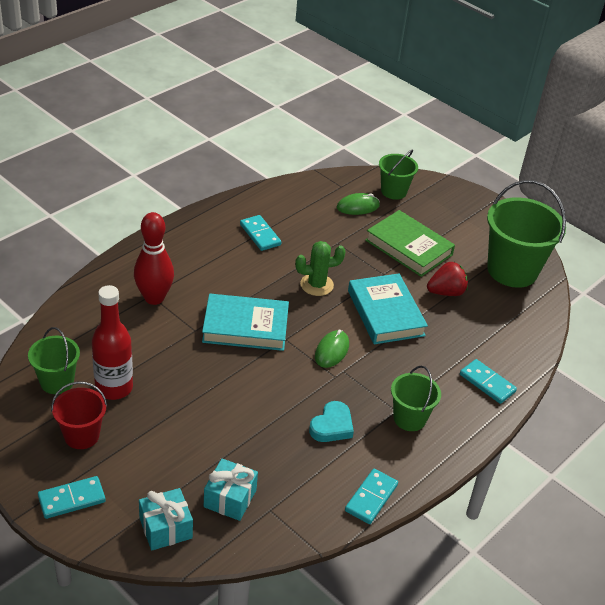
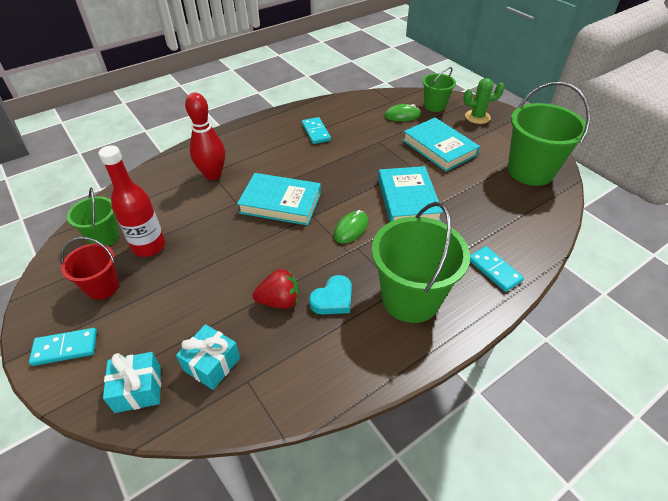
camera: 15 degrees right, 5 degrees up
green cactus [295,241,346,296] -> green cactus moved to [464,78,505,124]
turquoise domino [345,469,398,524] -> none
green book [365,210,455,277] -> turquoise book [403,118,480,172]
green bucket [391,366,441,431] -> green bucket [372,202,470,323], size x1.80
red strawberry [427,262,468,296] -> red strawberry moved to [253,269,299,309]

